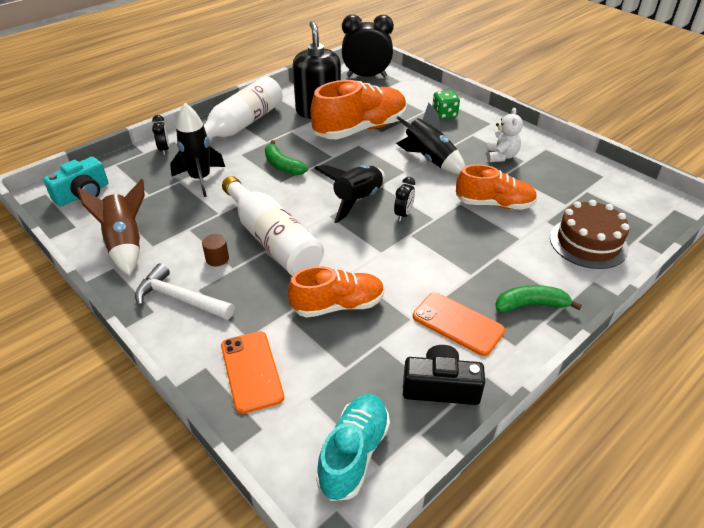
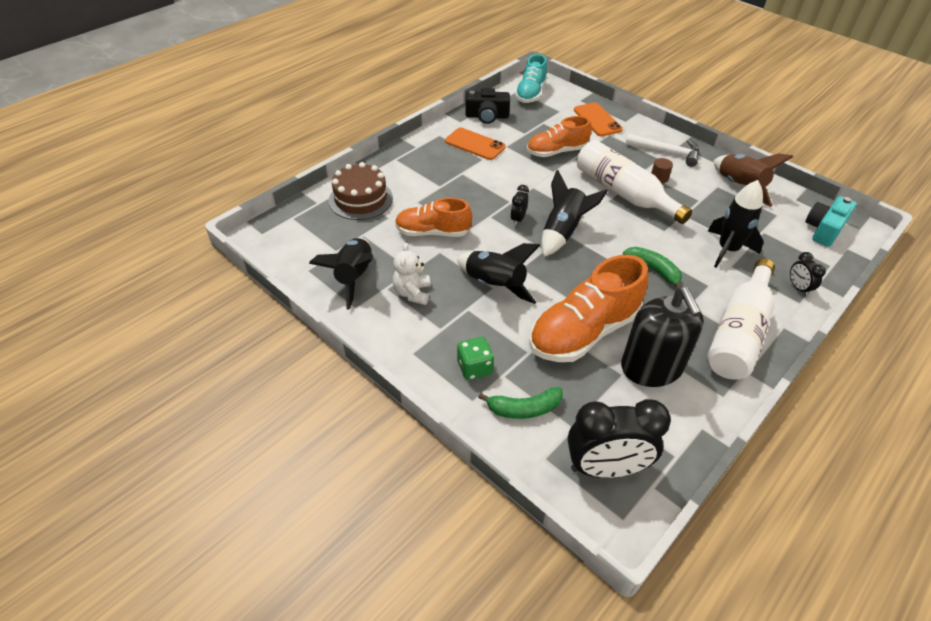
camera: 175 degrees right, 5 degrees up
green banana [495,285,582,312] -> green banana moved to [478,387,563,419]
none -> black rocket [309,238,373,309]

